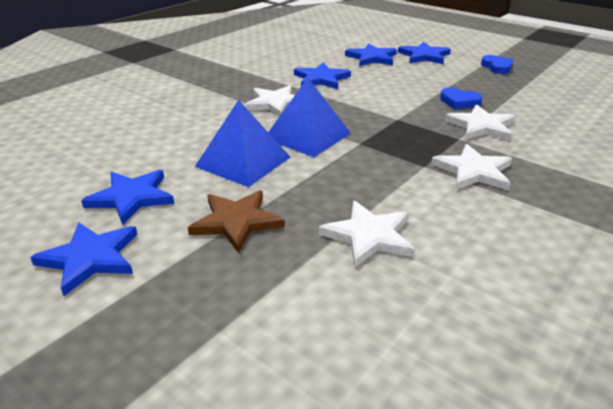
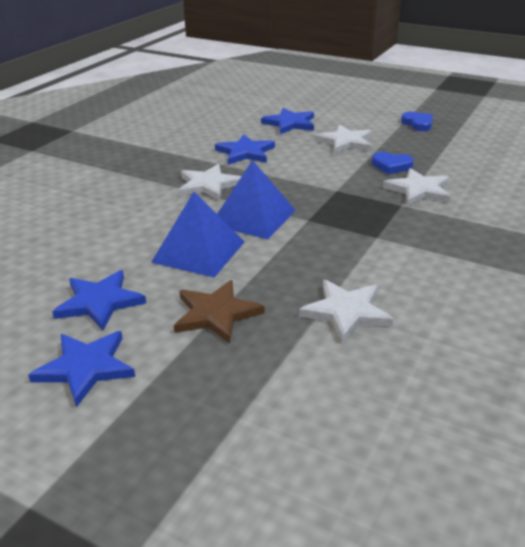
camera: 10 degrees left, 0 degrees up
blue star [398,42,451,64] -> none
white star [431,144,512,190] -> white star moved to [315,124,372,154]

